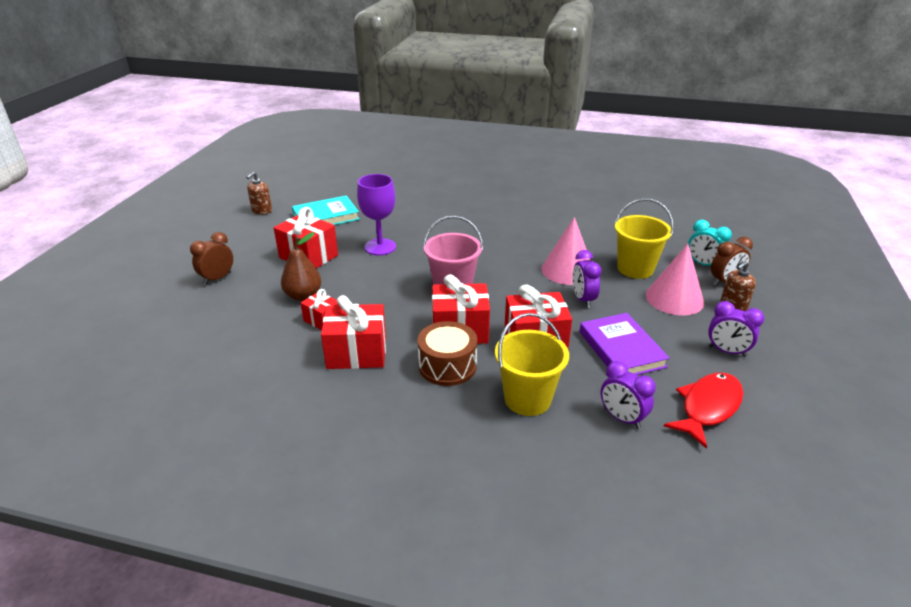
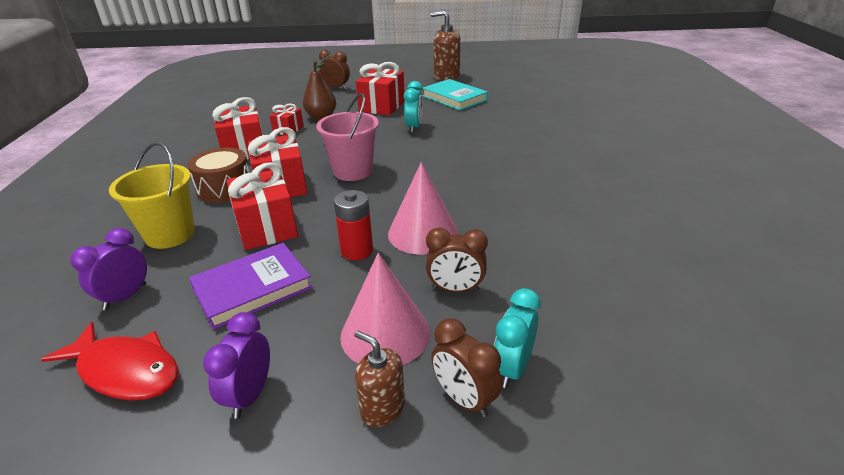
camera: 75 degrees right, 0 degrees up
brown soap dispenser [246,172,272,214] -> brown soap dispenser [431,10,461,81], size x1.67
purple goblet [357,174,396,255] -> turquoise clock [404,81,423,133]
purple clock [572,250,602,308] -> red battery [334,190,373,260]
yellow bucket [615,198,674,279] -> brown clock [426,228,488,292]

